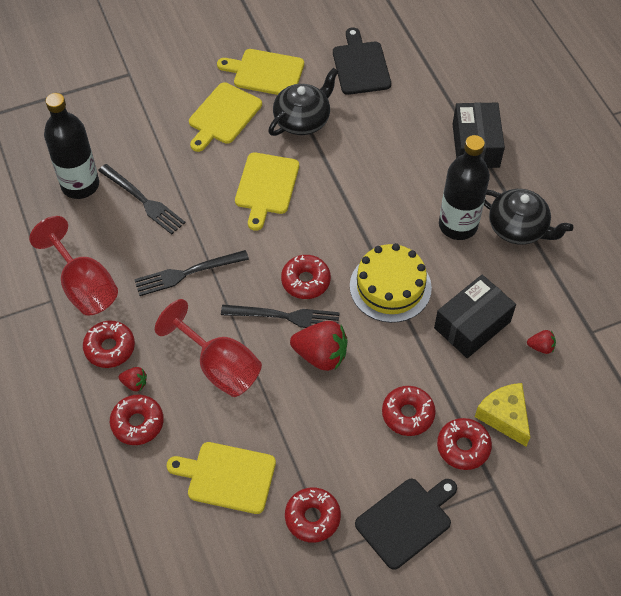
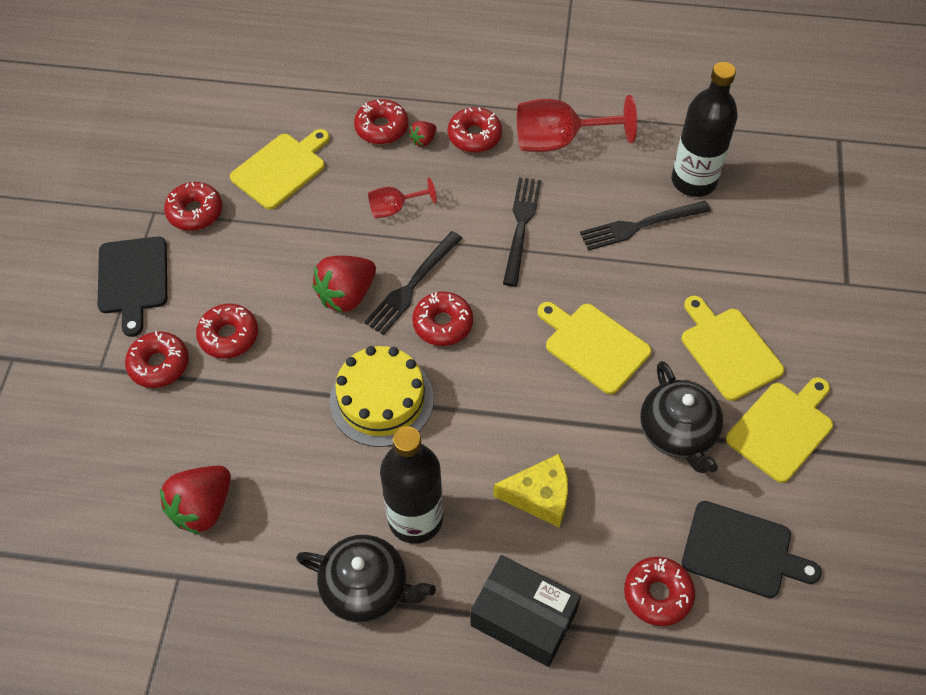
camera: 120 degrees right, 0 degrees up
red goblet [155,299,262,397] -> red goblet [368,177,437,218], size x0.55
black box [434,275,516,358] -> none
yellow cheese [475,383,530,447] -> yellow cheese moved to [493,454,568,527]
black teapot [484,189,573,244] -> black teapot turned 135 degrees counterclockwise [296,535,436,623]
red strawberry [527,330,556,354] -> red strawberry [160,466,231,534], size x2.05
none -> red donut [624,557,695,626]

